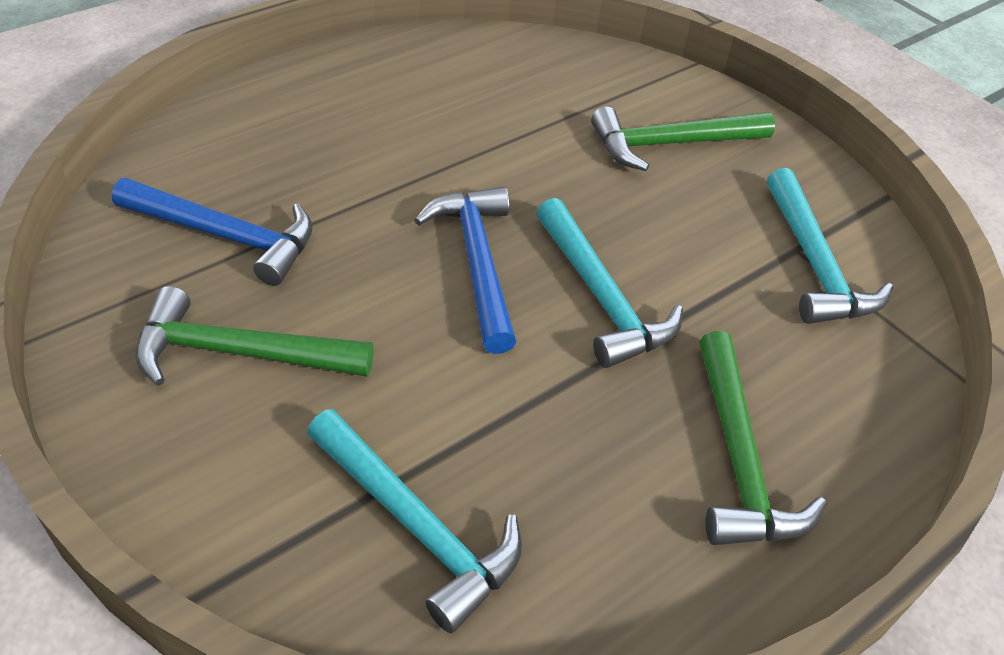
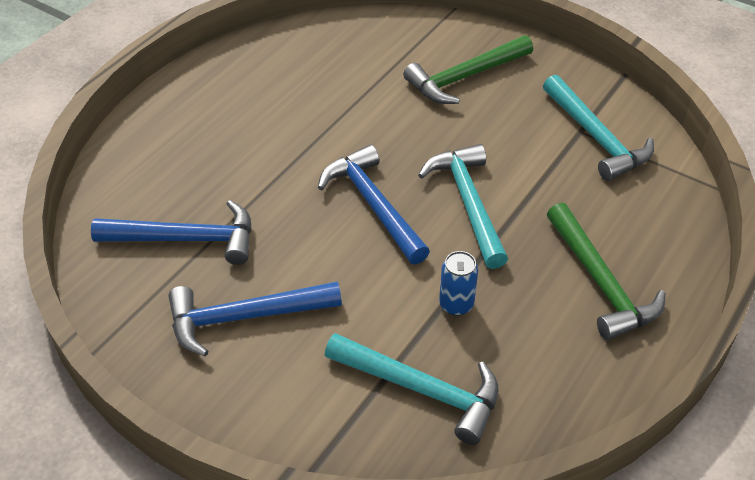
camera: 15 degrees left, 0 degrees up
green hammer [135,286,374,386] -> blue hammer [168,282,342,357]
turquoise hammer [537,198,683,368] -> turquoise hammer turned 150 degrees counterclockwise [418,144,508,269]
none -> blue can [439,251,478,316]

